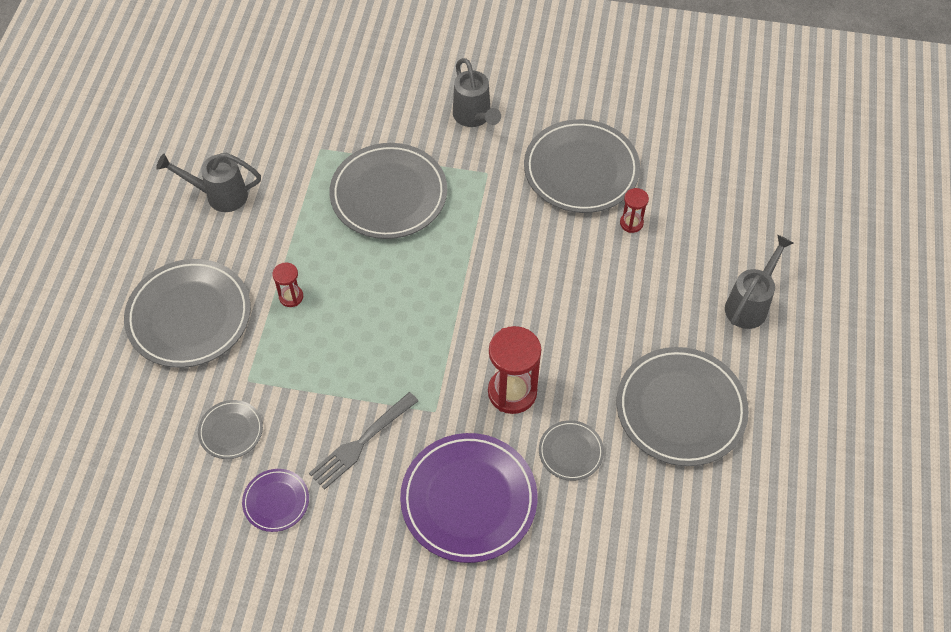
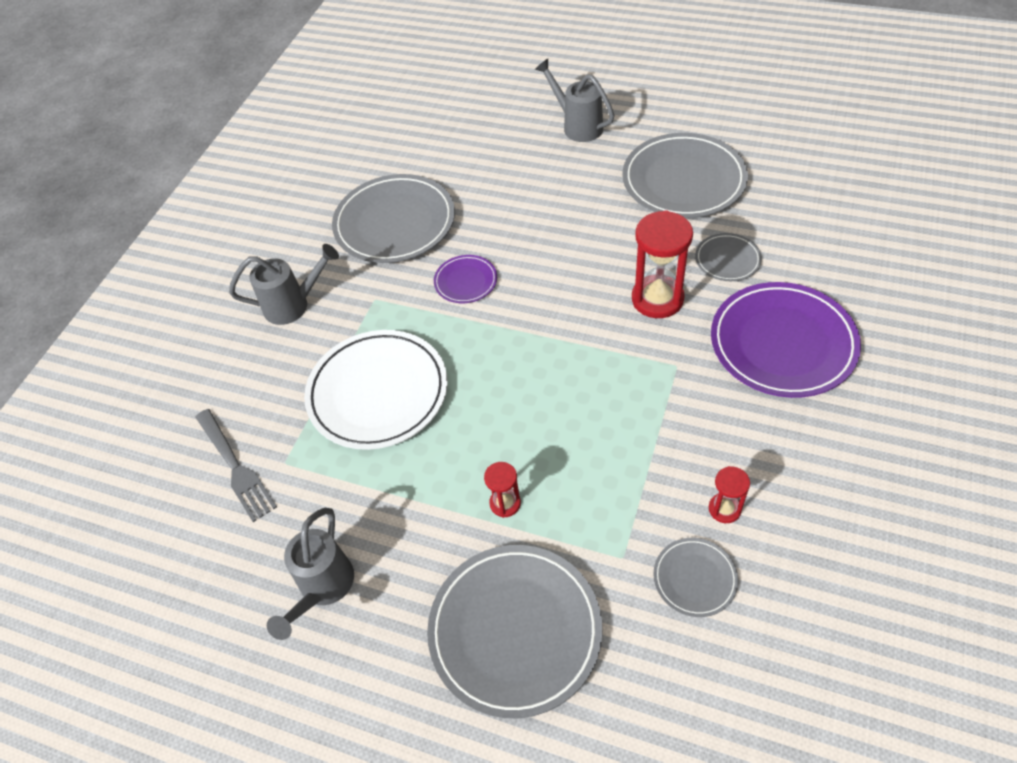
camera: 75 degrees left, 5 degrees down
purple plate [242,469,309,532] -> purple plate moved to [434,255,497,303]
grey fork [309,392,418,490] -> grey fork moved to [195,409,277,522]
grey plate [330,143,447,239] -> white plate [304,330,448,450]
red hourglass [620,188,649,233] -> red hourglass moved to [709,466,750,523]

